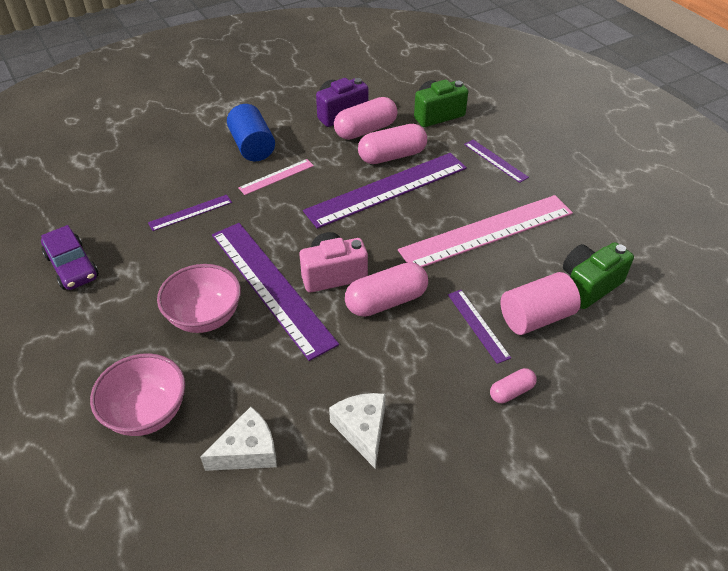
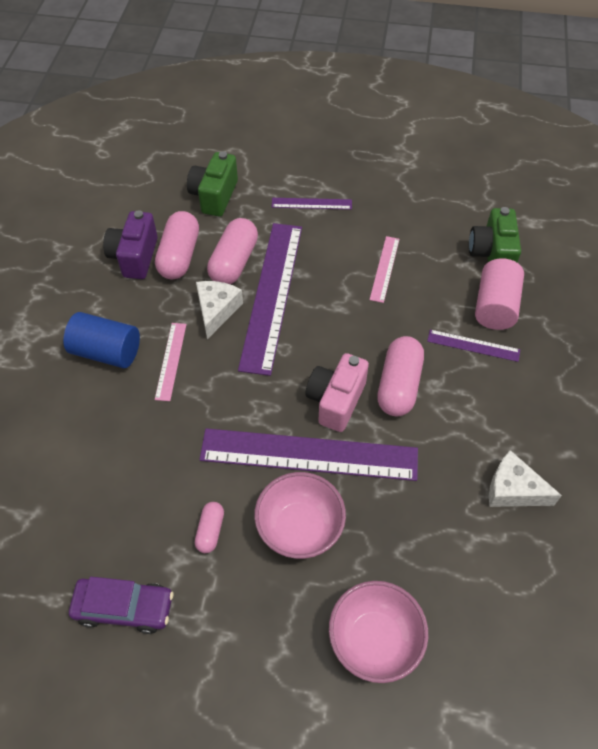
camera: 50 degrees left, 10 degrees up
purple ruler [148,195,232,231] -> none
white cheese [200,407,277,471] -> white cheese moved to [196,281,243,339]
pink ruler [398,195,573,267] -> pink ruler [370,236,399,303], size x0.46
pink capsule [490,368,537,403] -> pink capsule moved to [195,502,224,553]

